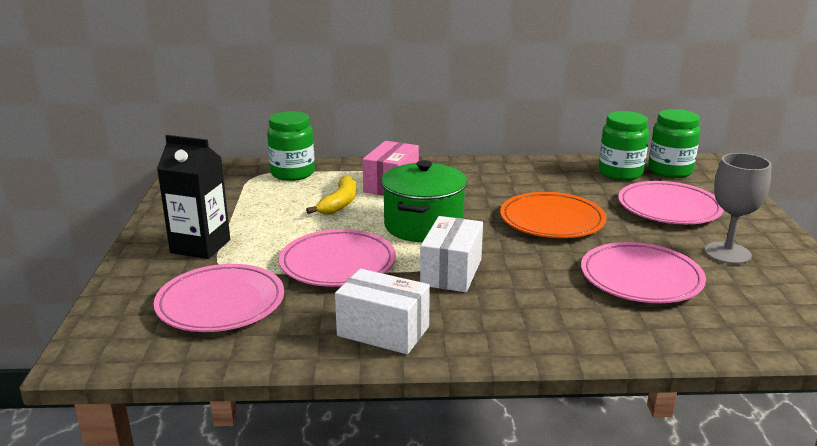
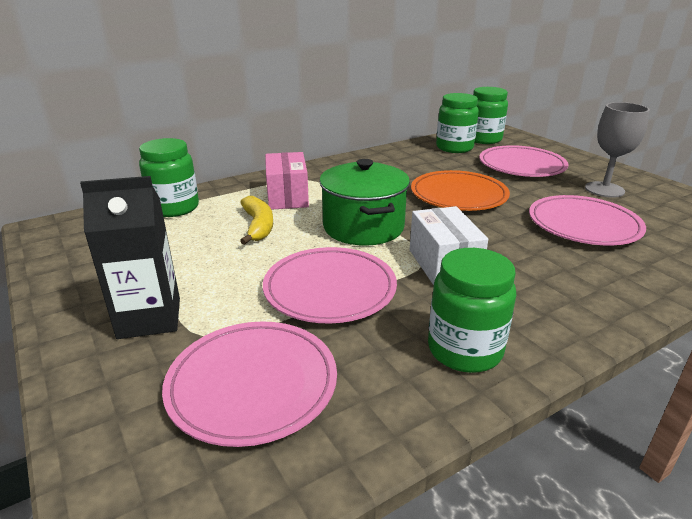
camera: 30 degrees left, 5 degrees up
white box [335,269,430,354] -> green jar [428,248,516,373]

